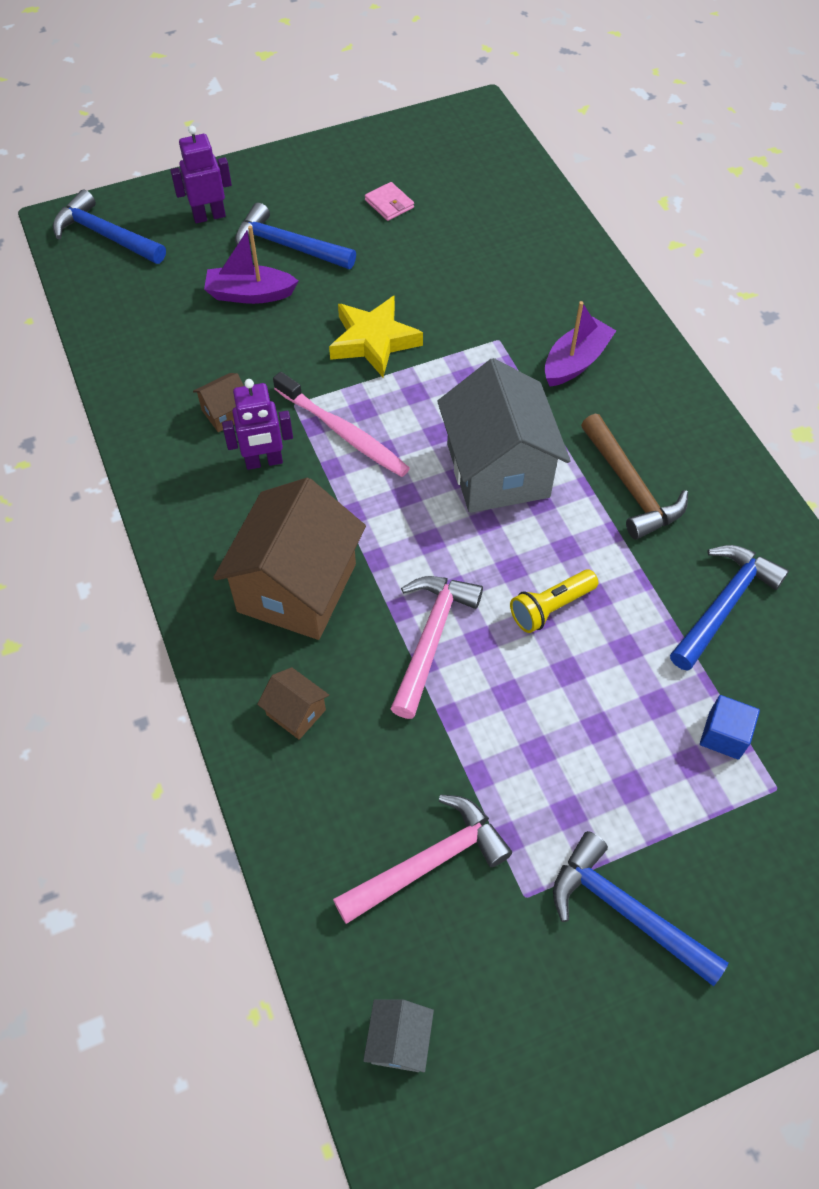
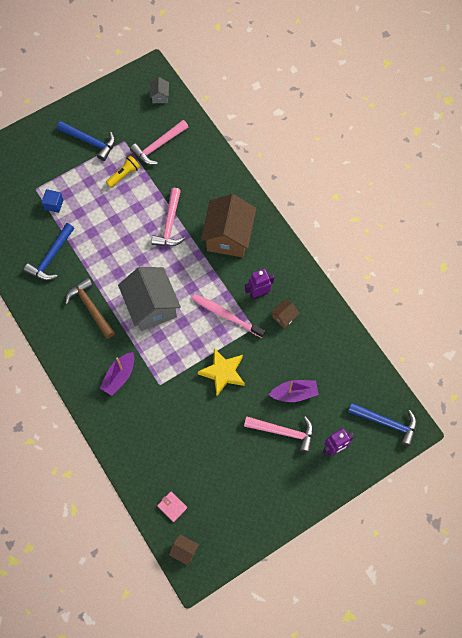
camera: 170 degrees right, 10 degrees up
blue hammer [235,203,356,269] -> pink hammer [244,416,313,453]
brown house [257,667,329,740] -> brown house moved to [169,534,199,566]
pink wallet [365,182,414,221] -> pink wallet moved to [157,492,187,522]
yellow flashlight [510,569,598,633] -> yellow flashlight moved to [106,156,140,188]

